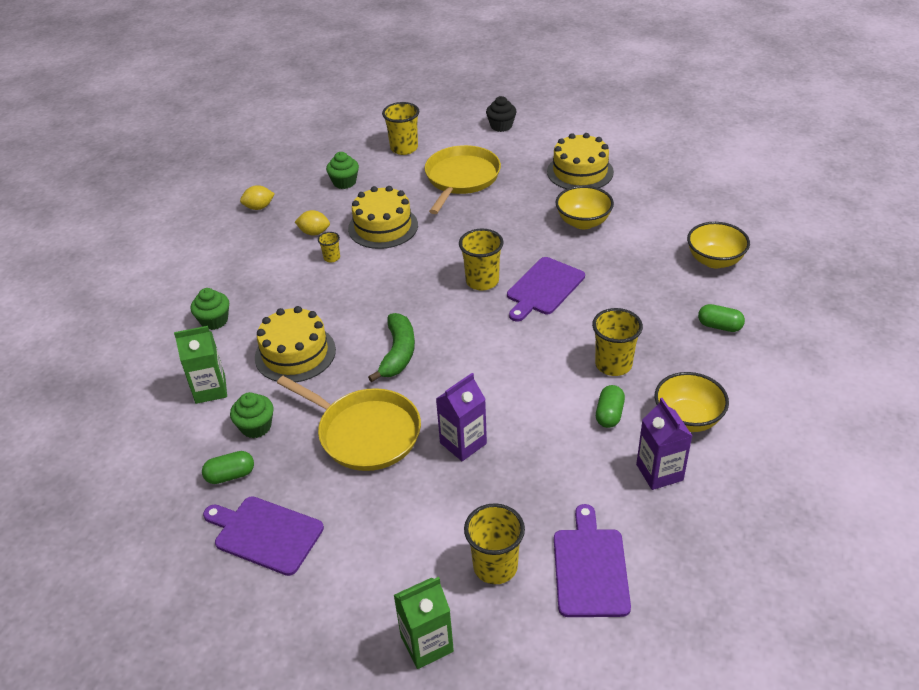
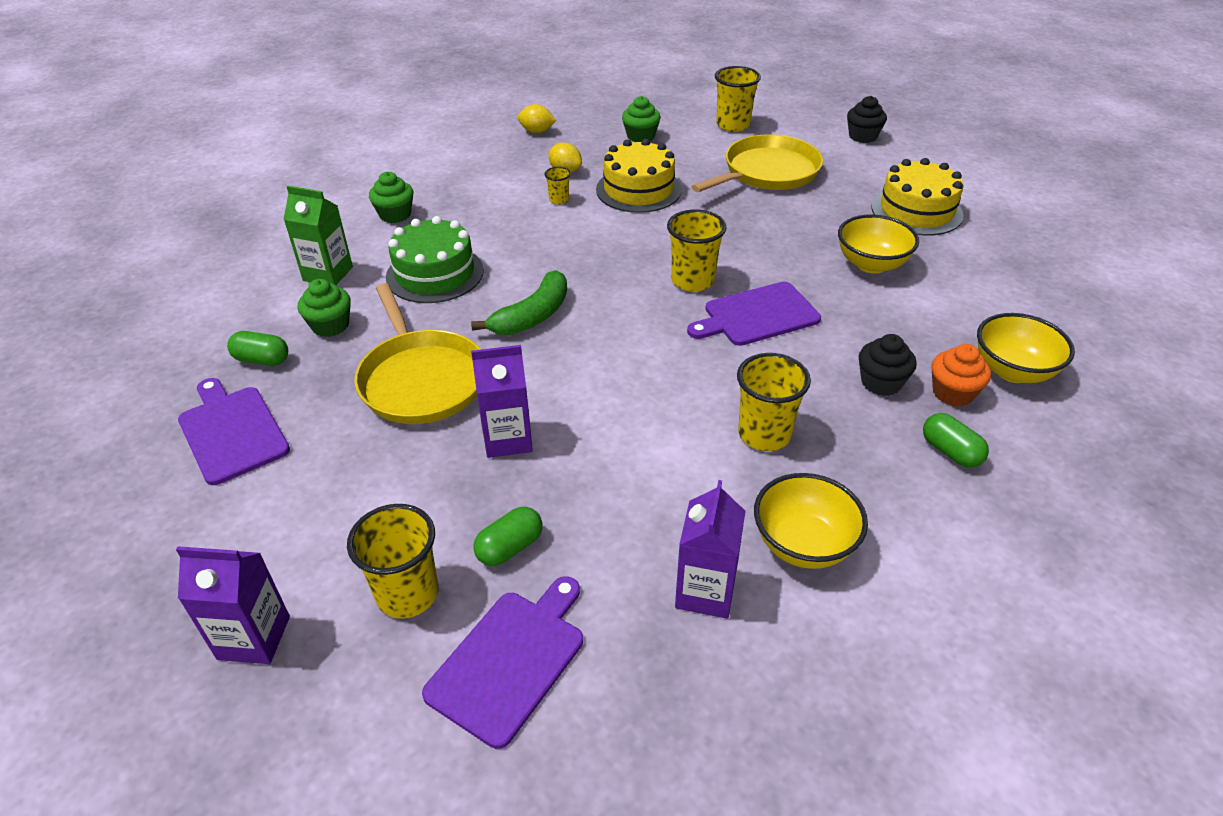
camera: 30 degrees right, 0 degrees up
yellow cake [255,306,336,382] -> green cake [386,216,484,303]
green carton [394,577,454,669] -> purple carton [176,546,290,664]
green capsule [596,385,625,428] -> green capsule moved to [473,507,543,566]
none -> black cupcake [859,334,917,396]
none -> orange cupcake [932,344,991,407]

